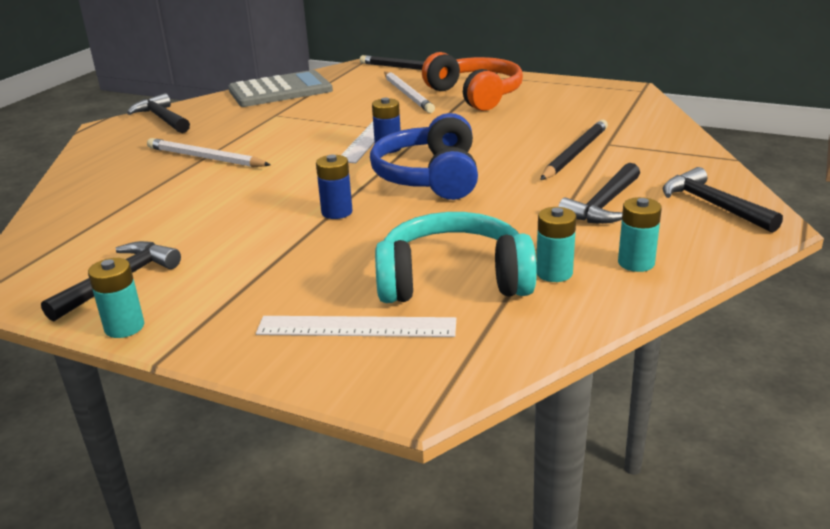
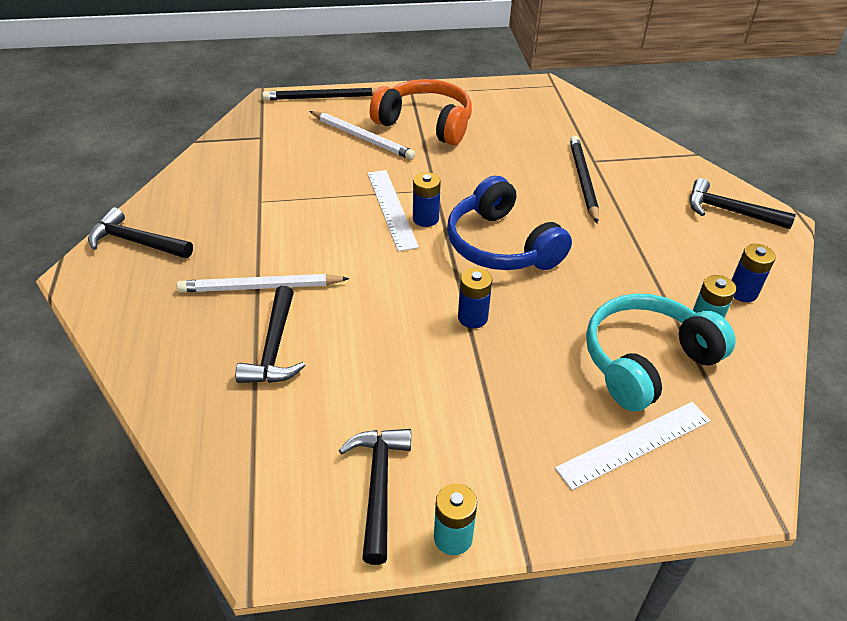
camera: 35 degrees left, 15 degrees up
grey calculator [228,70,333,107] -> none
black hammer [558,163,640,224] -> black hammer moved to [235,286,306,383]
turquoise battery [618,197,662,272] -> blue battery [732,244,776,302]

